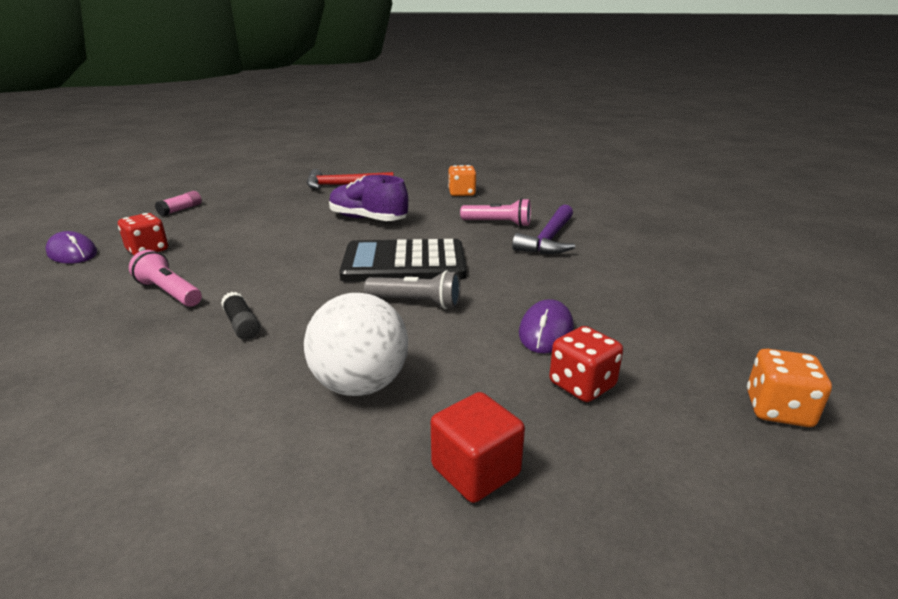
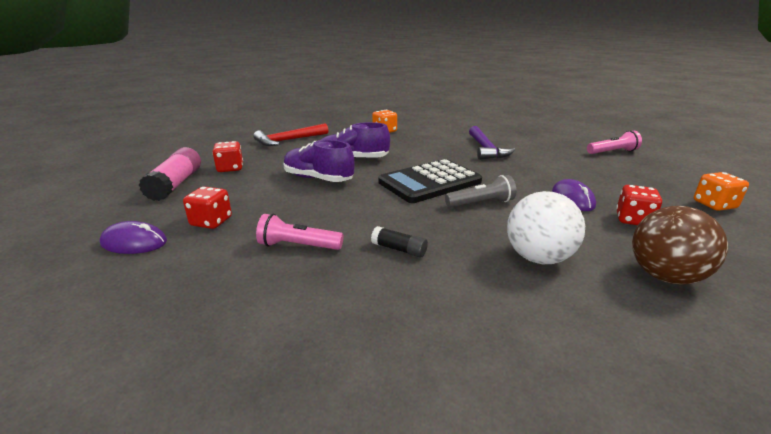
camera: 30 degrees left, 0 degrees up
pink glue stick [155,191,202,216] -> pink glue stick [139,147,201,201], size x1.90
red cube [431,392,525,503] -> brown ball [632,206,728,285]
pink flashlight [460,198,531,227] -> pink flashlight moved to [587,131,642,154]
none -> red dice [212,141,243,172]
none -> purple shoe [284,140,355,182]

